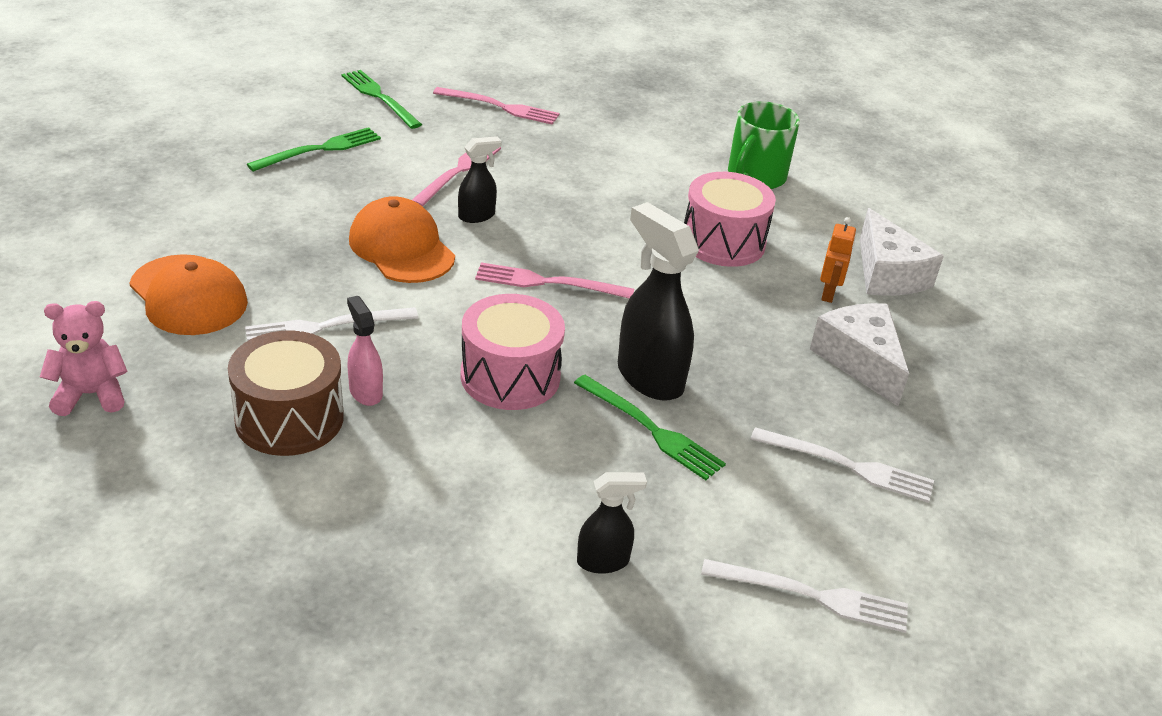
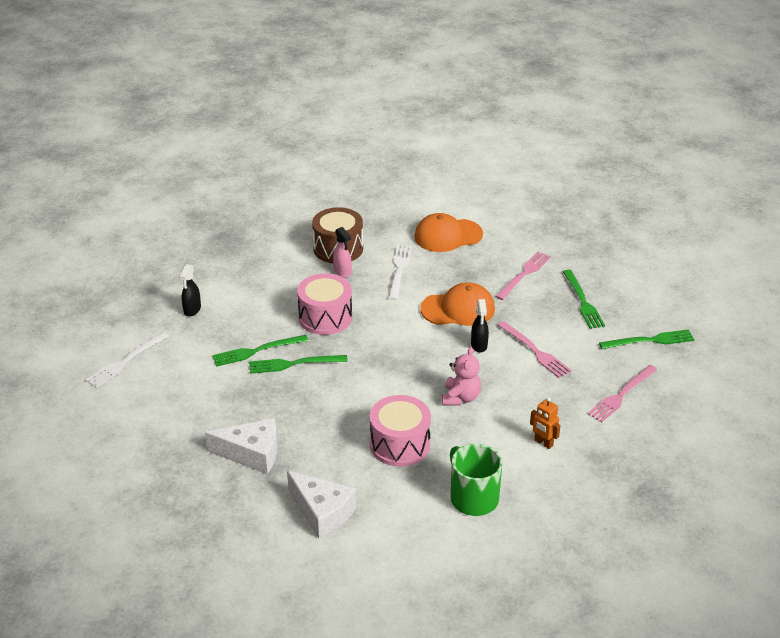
camera: 120 degrees right, 0 degrees up
pink teddy bear [40,301,128,416] -> pink teddy bear moved to [442,347,481,405]
pink spray bottle [347,296,383,406] -> pink spray bottle turned 60 degrees clockwise [333,227,352,278]
pink fork [475,263,634,299] -> pink fork moved to [495,252,551,300]
black spray bottle [618,202,699,401] -> green fork [249,355,348,374]
white fork [751,427,934,503] -> none
orange robot [820,217,856,303] -> orange robot moved to [530,397,561,449]
white cheese [860,208,944,296] -> white cheese turned 150 degrees counterclockwise [287,471,356,539]

